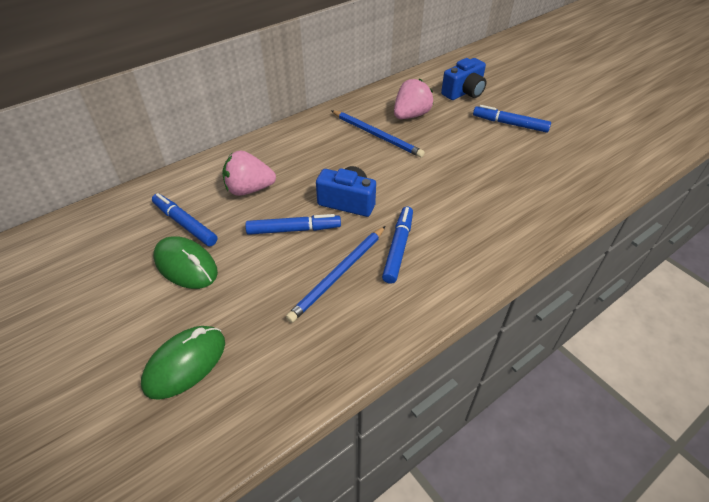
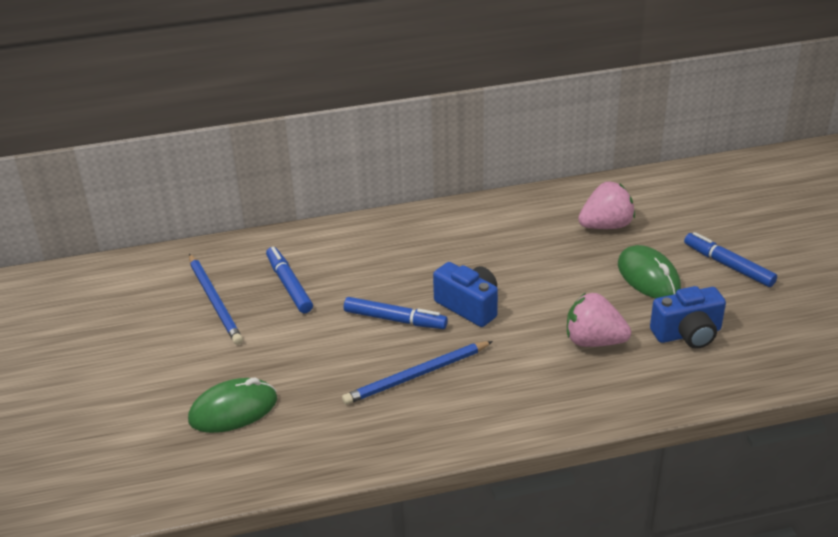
camera: 25 degrees right, 10 degrees down
green mouse [153,236,218,289] -> green mouse moved to [618,245,681,298]
pink strawberry [222,150,276,196] -> pink strawberry moved to [567,293,631,347]
blue pencil [331,110,425,158] -> blue pencil moved to [189,254,243,345]
blue marker [382,206,413,284] -> none
blue camera [441,58,487,100] -> blue camera moved to [650,286,726,349]

